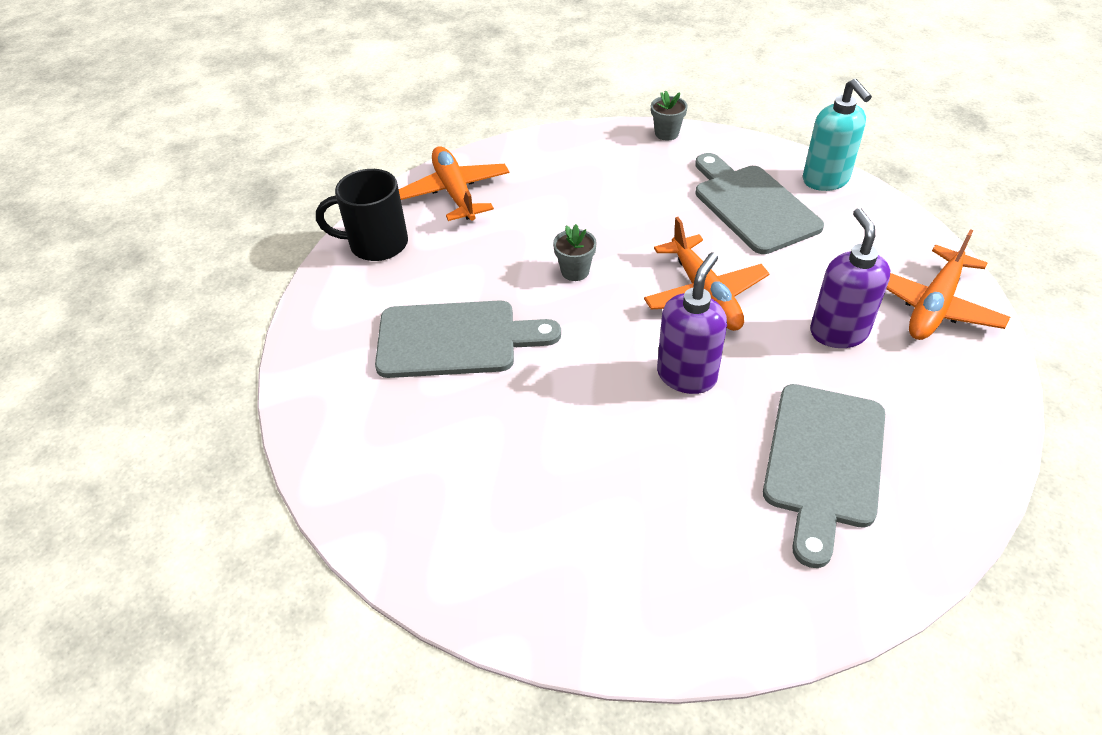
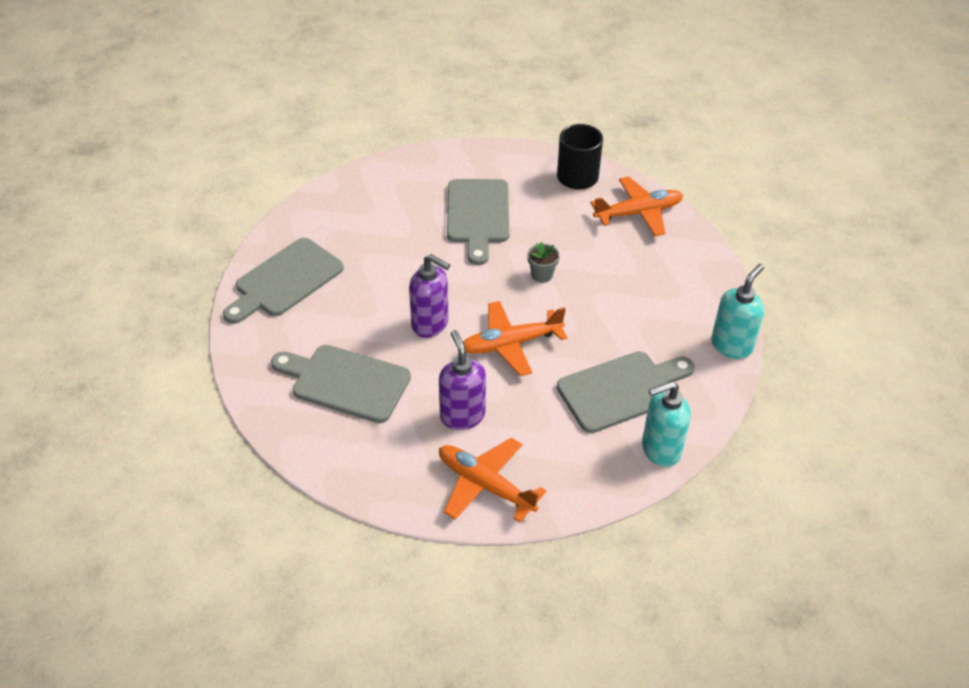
camera: 90 degrees right, 0 degrees up
grey flower pot [651,90,688,141] -> turquoise soap dispenser [711,264,764,359]
purple soap dispenser [810,208,890,348] -> purple soap dispenser turned 105 degrees counterclockwise [439,330,486,430]
none -> grey cutting board [223,238,344,324]

